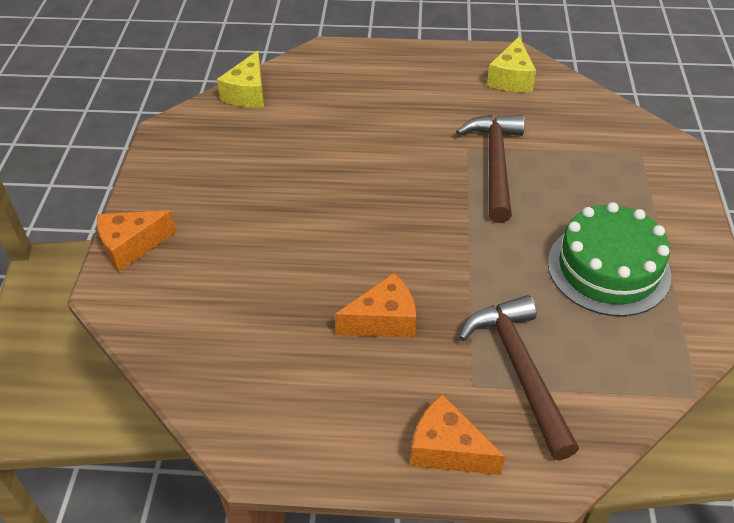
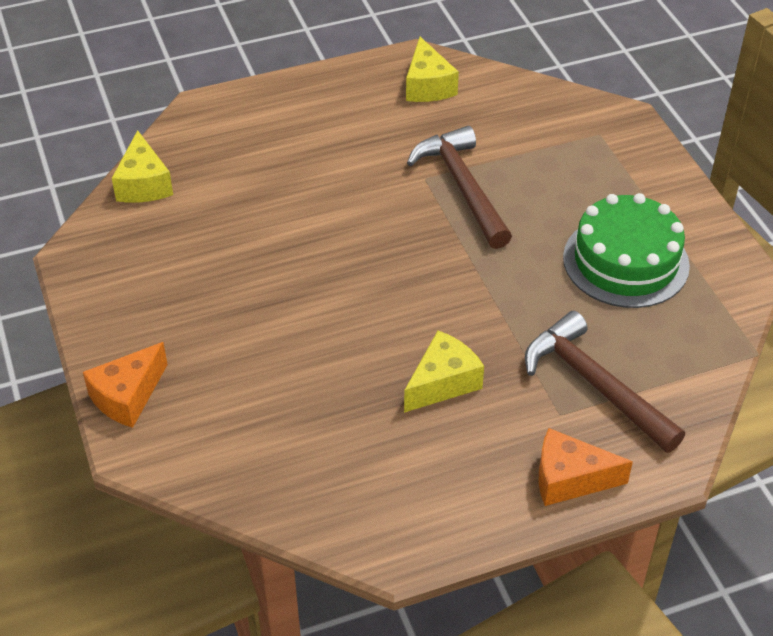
camera: 25 degrees left, 0 degrees up
orange cheese [335,273,416,338] -> yellow cheese [404,330,484,413]

